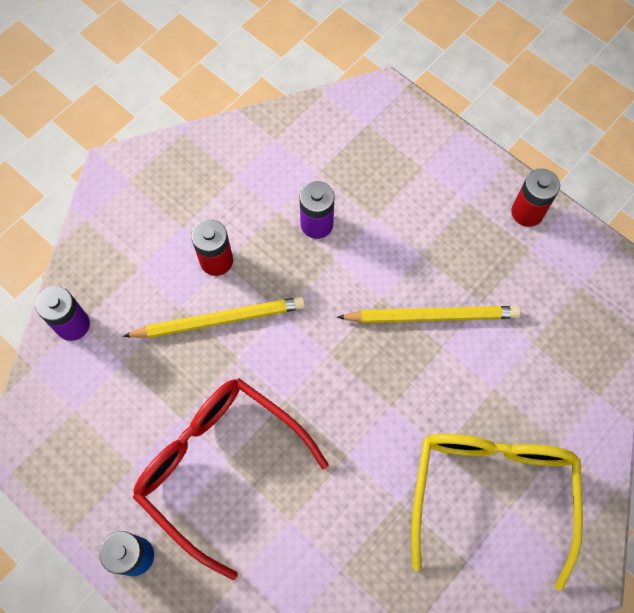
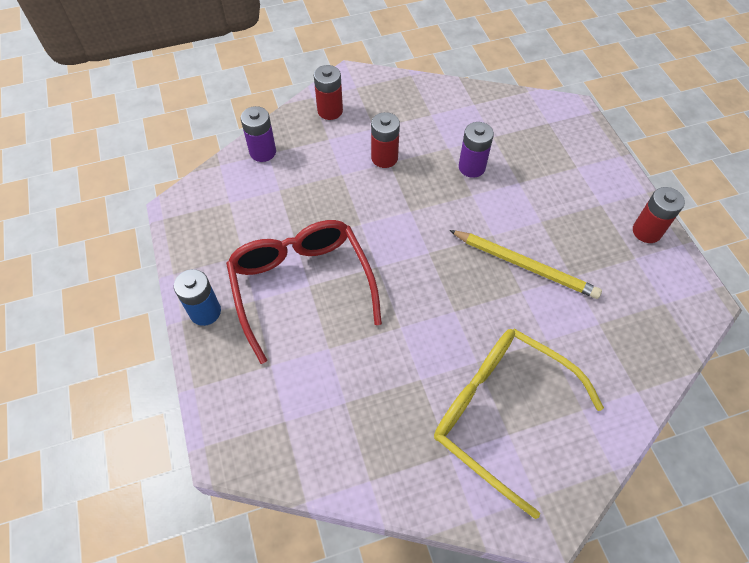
camera: 30 degrees right, 10 degrees down
yellow pencil [123,297,305,338] -> none
yellow glasses [411,434,583,591] -> yellow glasses turned 90 degrees counterclockwise [434,329,604,519]
none -> red battery [314,65,343,120]

